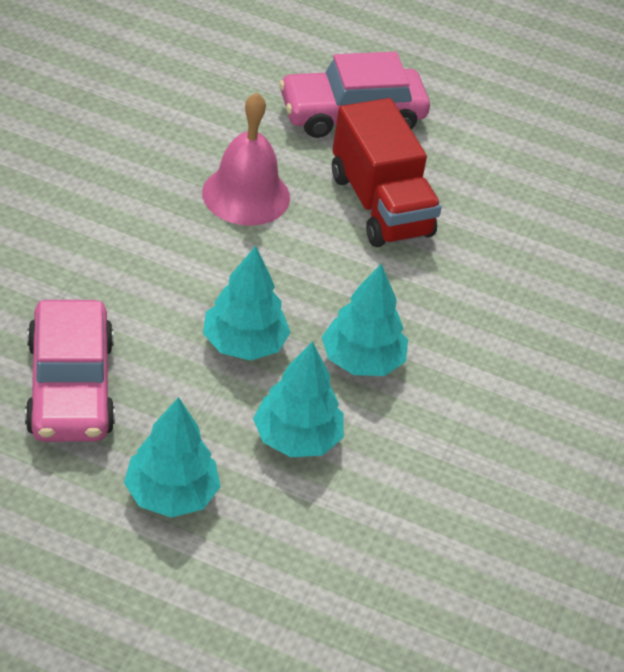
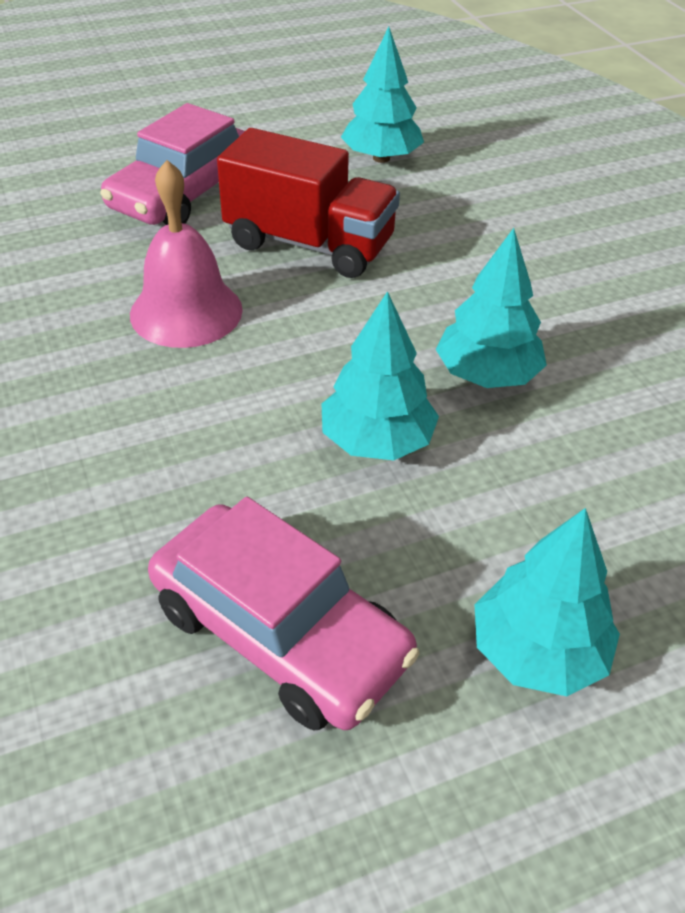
camera: 40 degrees left, 0 degrees up
turquoise tree [253,341,344,457] -> turquoise tree moved to [341,27,424,163]

